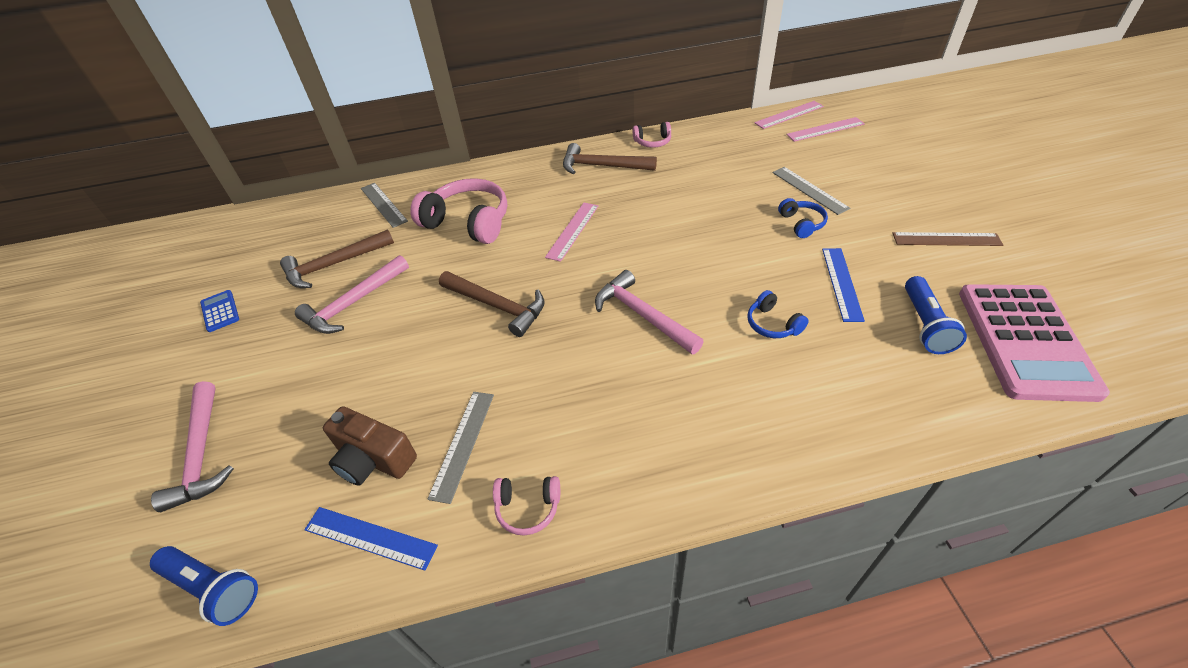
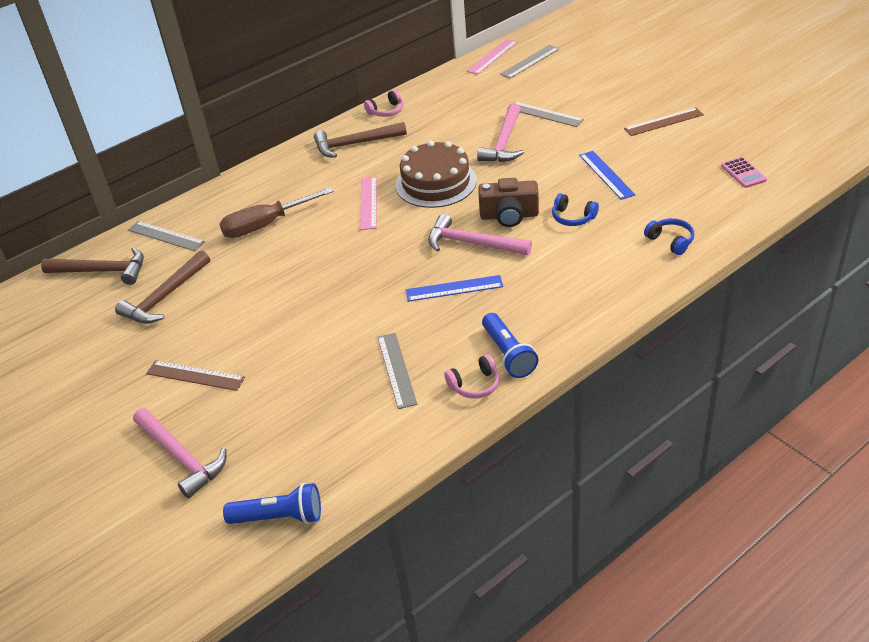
camera: 25 degrees left, 5 degrees down
blue calculator [200,290,239,332] -> none
pink hammer [295,255,409,334] -> pink hammer moved to [477,103,524,162]
blue ruler [304,507,438,571] -> blue ruler moved to [406,275,503,302]
brown camera [323,406,417,486] -> brown camera moved to [478,178,539,227]
pink headphones [410,178,507,244] -> brown screwdriver [219,187,333,238]
brown hammer [439,271,545,337] -> brown hammer moved to [41,247,144,285]
blue headphones [778,198,828,238] -> blue headphones moved to [644,218,694,255]
pink ruler [786,117,865,142] -> grey ruler [500,45,559,79]
blue flashlight [905,276,967,354] -> blue flashlight moved to [482,313,538,378]
pink calculator [959,284,1110,402] -> pink calculator [721,157,767,188], size x0.41
none -> brown ruler [146,360,245,391]
none -> brown cake [396,140,477,208]

